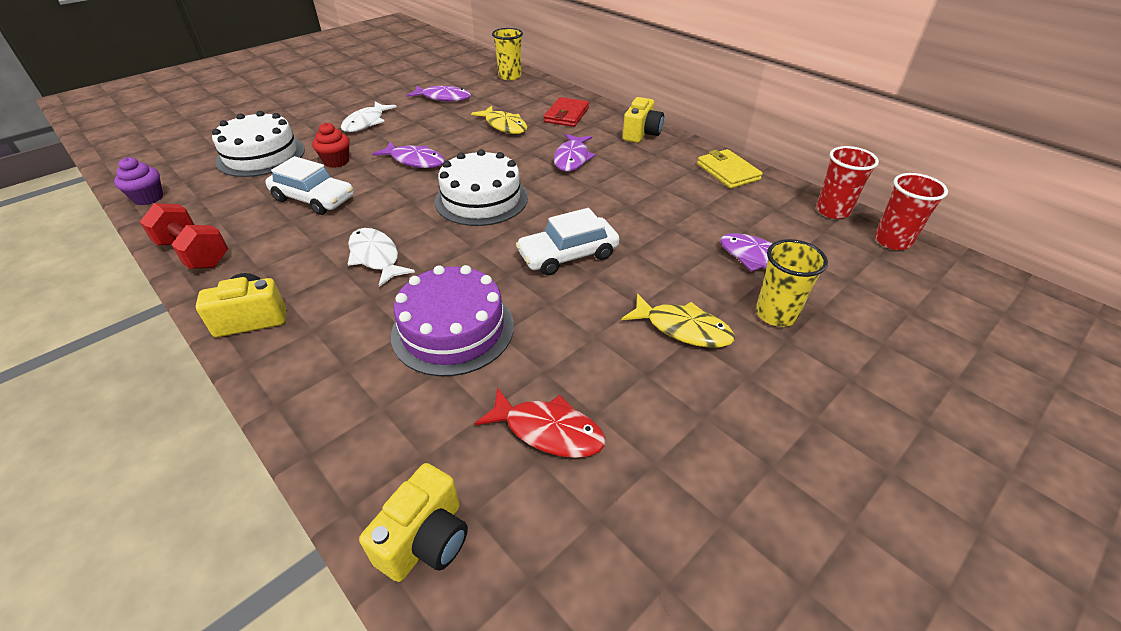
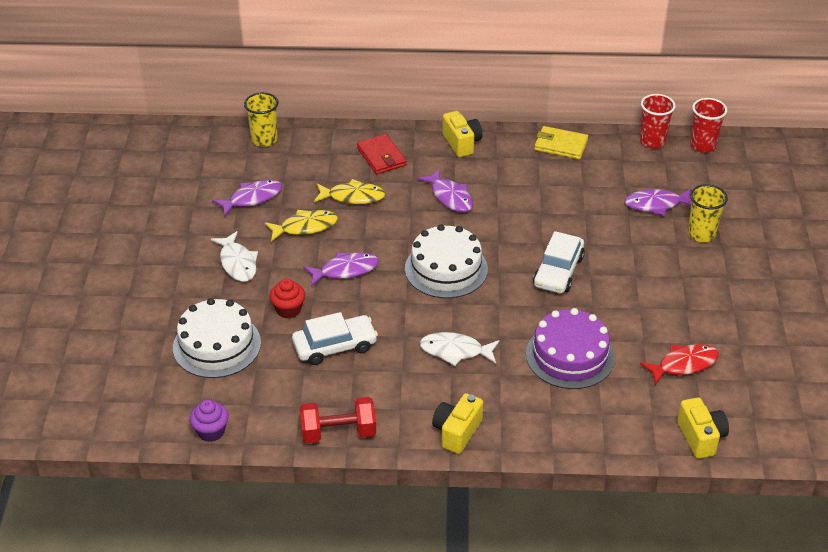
camera: 45 degrees left, 0 degrees up
yellow fish [622,293,735,348] -> yellow fish moved to [265,210,338,242]

